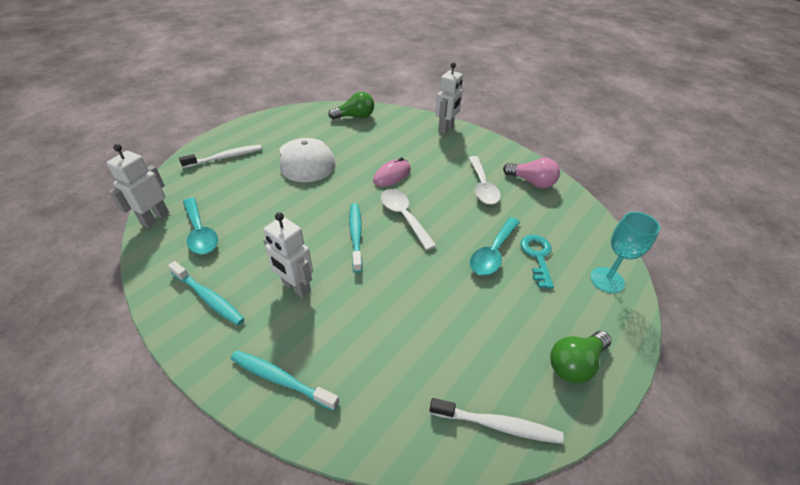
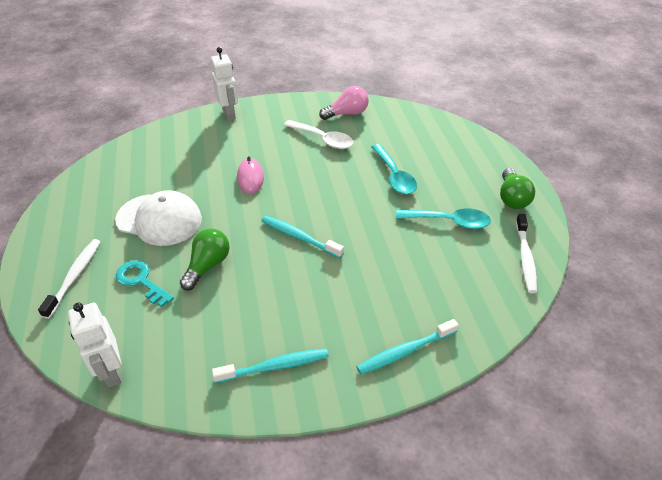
camera: 50 degrees left, 0 degrees up
turquoise spoon [183,197,218,254] -> turquoise spoon moved to [396,208,491,229]
white robot [263,212,313,298] -> none
green light bulb [328,92,374,120] -> green light bulb moved to [180,229,230,291]
white spoon [381,189,437,250] -> none
white toothbrush [429,398,564,444] -> white toothbrush turned 135 degrees clockwise [516,214,537,294]
turquoise key [520,235,554,289] -> turquoise key moved to [116,260,174,307]
turquoise goblet [590,212,660,293] -> none

